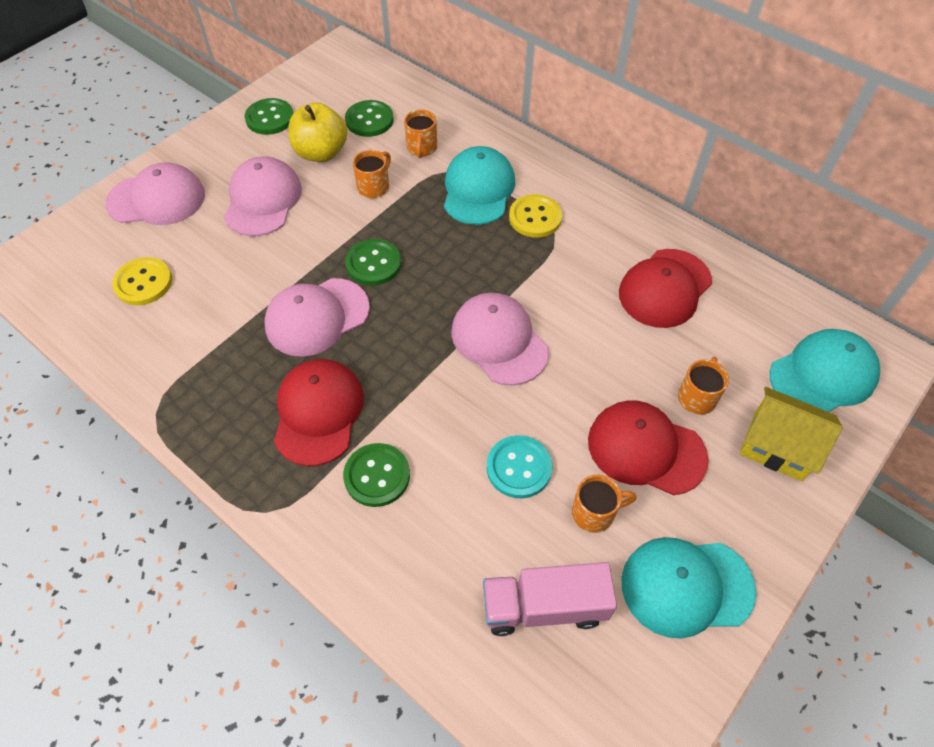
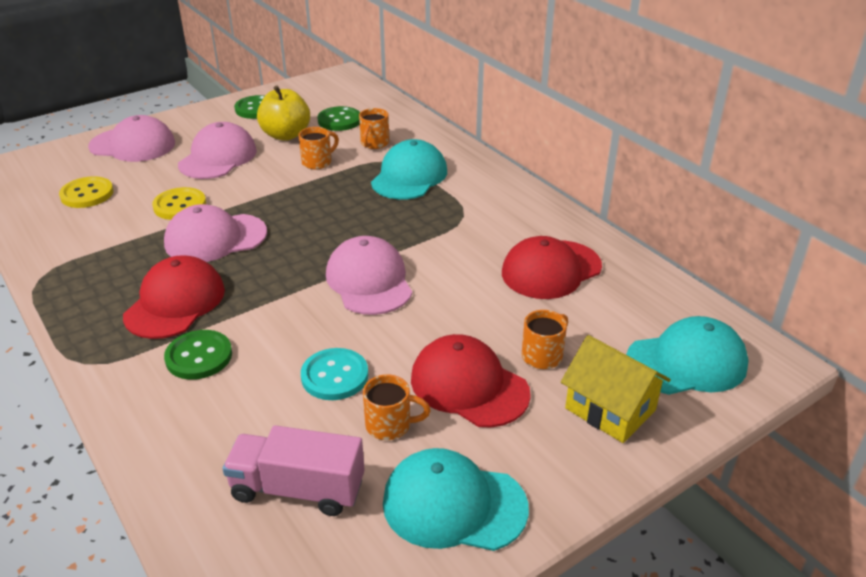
camera: 15 degrees right, 20 degrees down
green button [345,239,401,286] -> none
yellow button [509,194,562,238] -> yellow button moved to [152,187,206,220]

